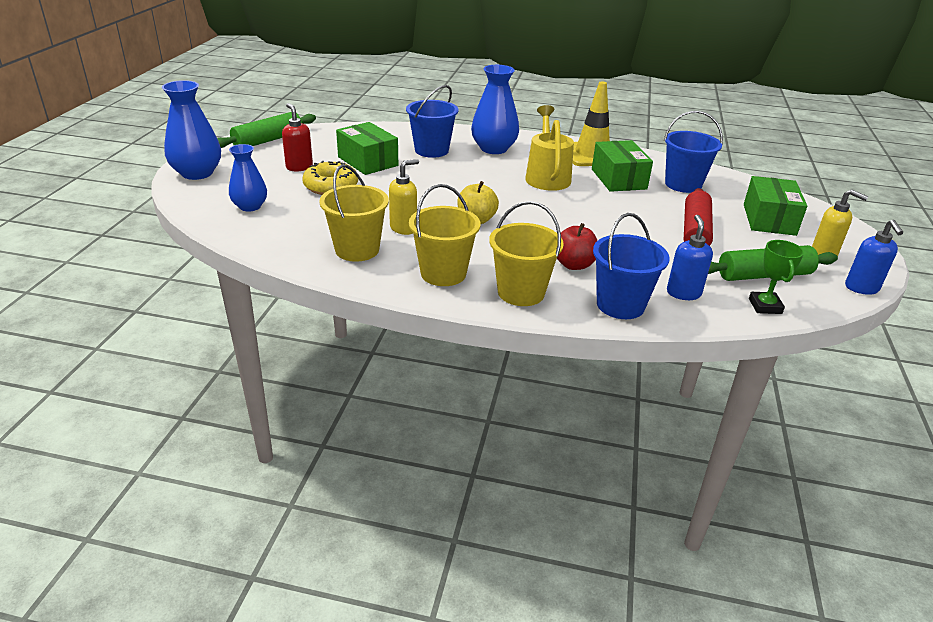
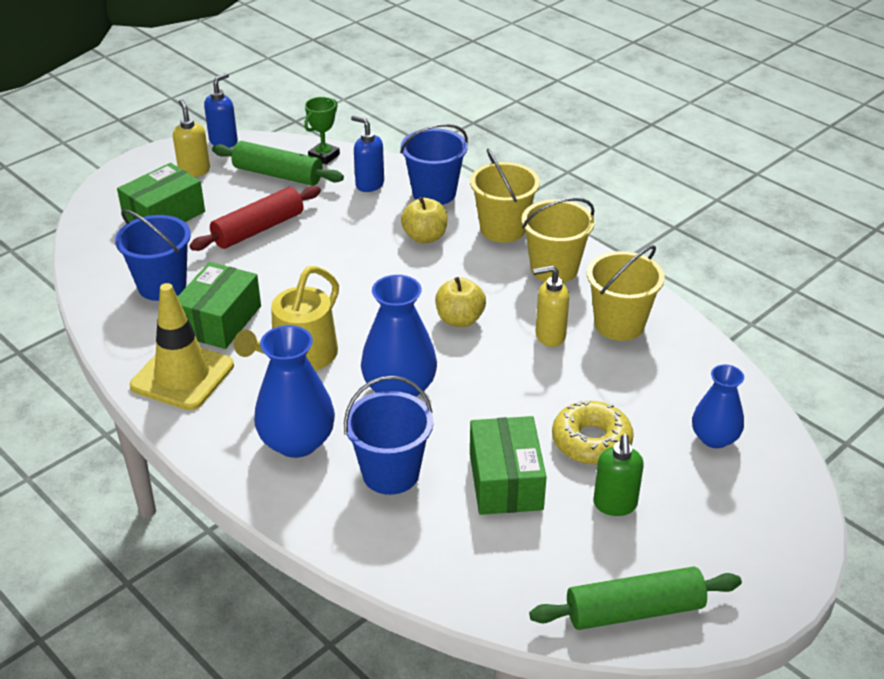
camera: 145 degrees left, 5 degrees up
blue vase [162,80,221,180] -> blue vase moved to [361,275,437,397]
red soap dispenser [282,103,313,171] -> green soap dispenser [593,434,644,516]
red apple [557,223,597,270] -> yellow apple [401,197,447,243]
blue soap dispenser [667,215,713,300] -> blue soap dispenser turned 90 degrees clockwise [351,115,384,192]

